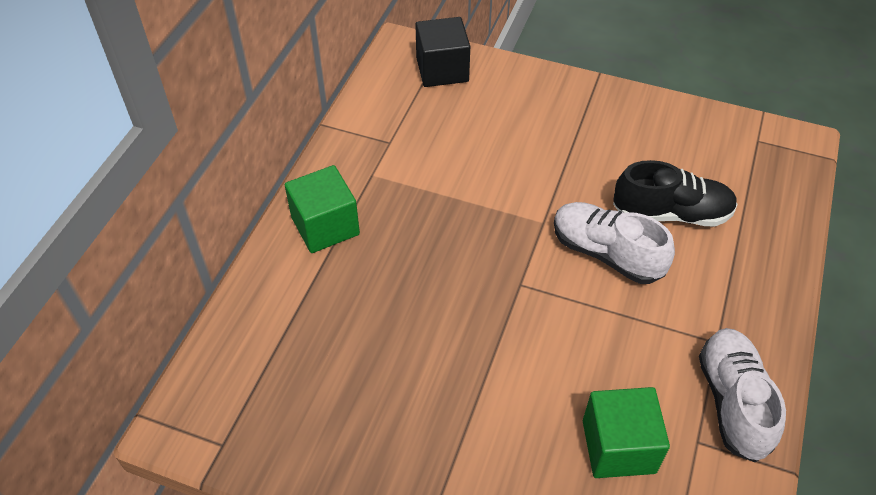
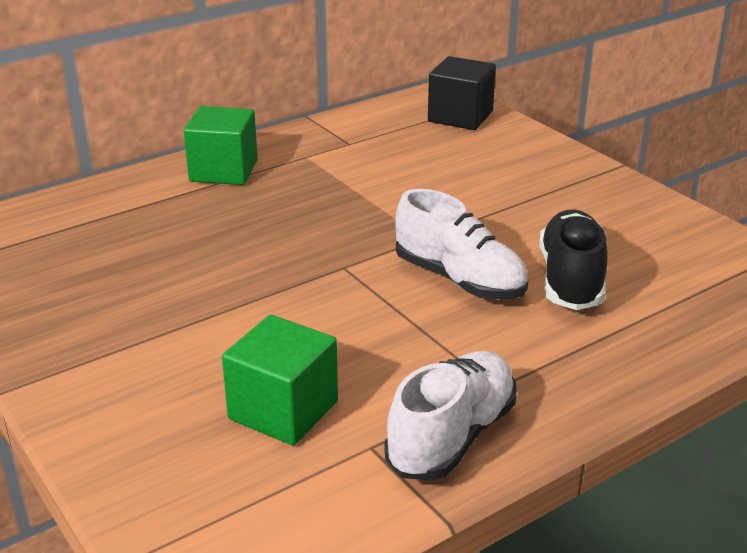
camera: 35 degrees right, 20 degrees down
white shoe [554,202,675,284] -> white shoe turned 150 degrees clockwise [395,189,528,300]
black shoe [613,160,738,227] -> black shoe turned 120 degrees counterclockwise [539,209,608,310]

